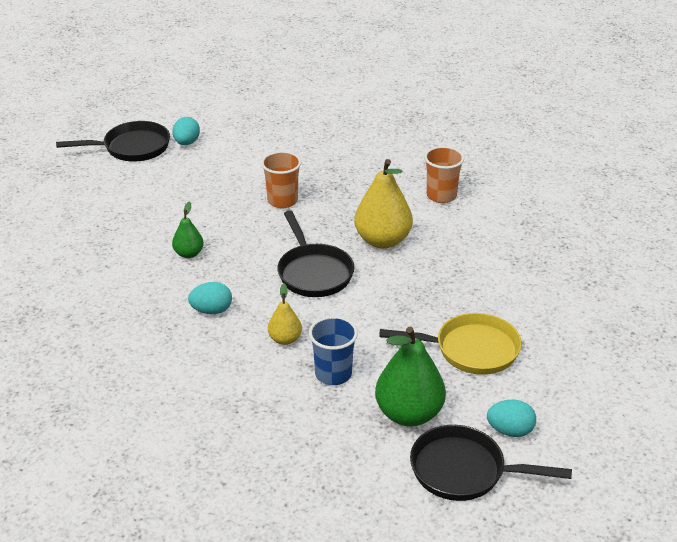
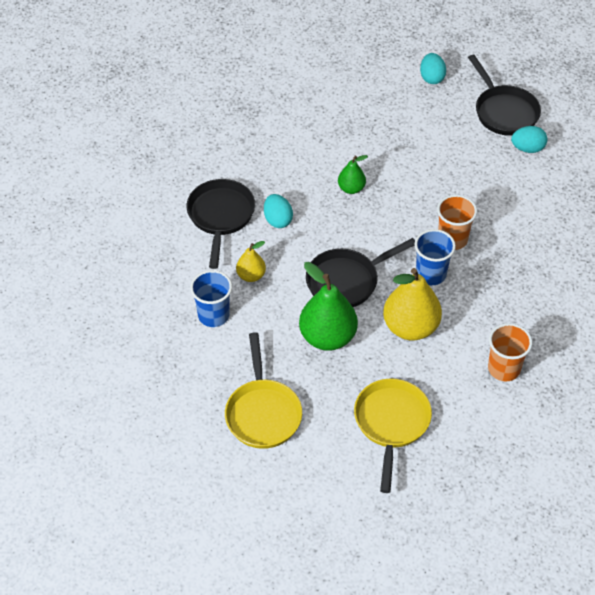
camera: 80 degrees right, 15 degrees up
green pear [375,327,446,427] -> green pear moved to [299,262,358,351]
black pan [410,425,572,501] -> black pan moved to [187,179,255,269]
turquoise egg [487,400,536,437] -> turquoise egg moved to [420,53,446,84]
none -> yellow pan [354,378,432,493]
none -> blue cup [414,229,456,285]

